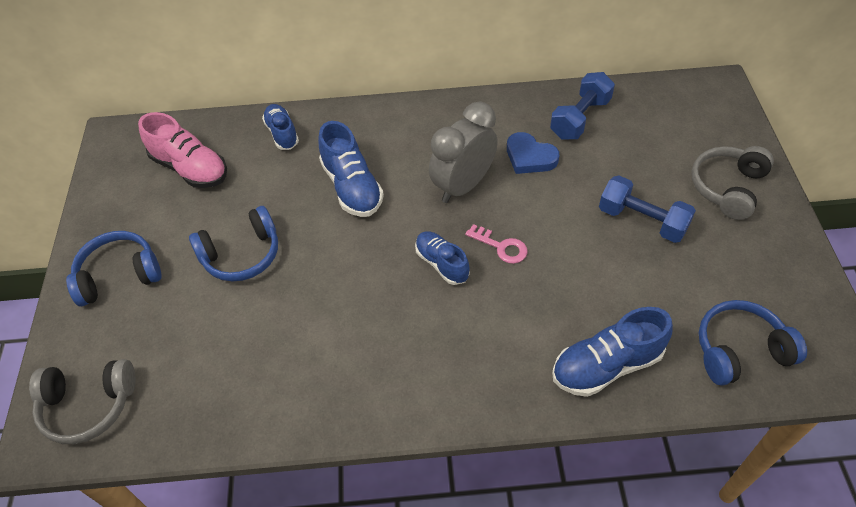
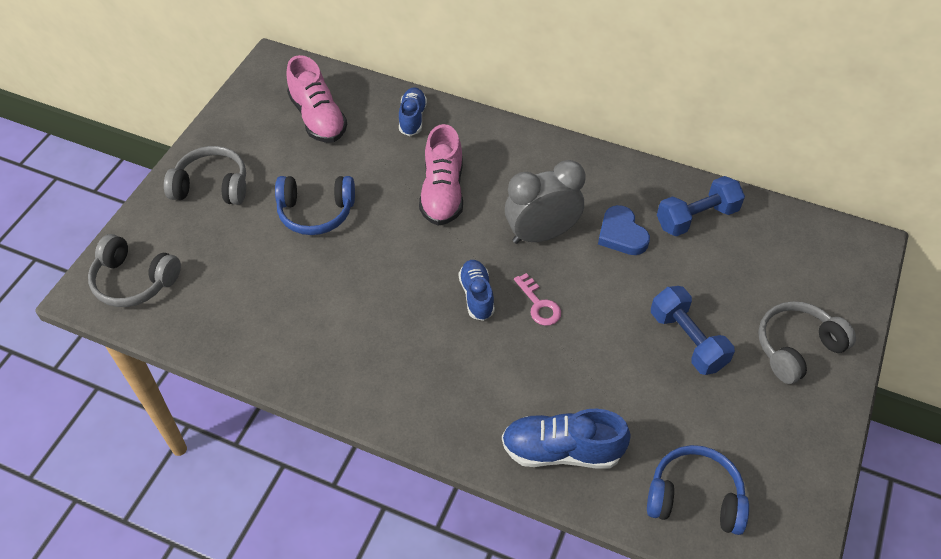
camera: 25 degrees right, 0 degrees up
blue headphones [66,231,162,306] -> grey headphones [164,146,246,205]
blue shoe [318,121,384,217] -> pink shoe [419,124,463,226]

